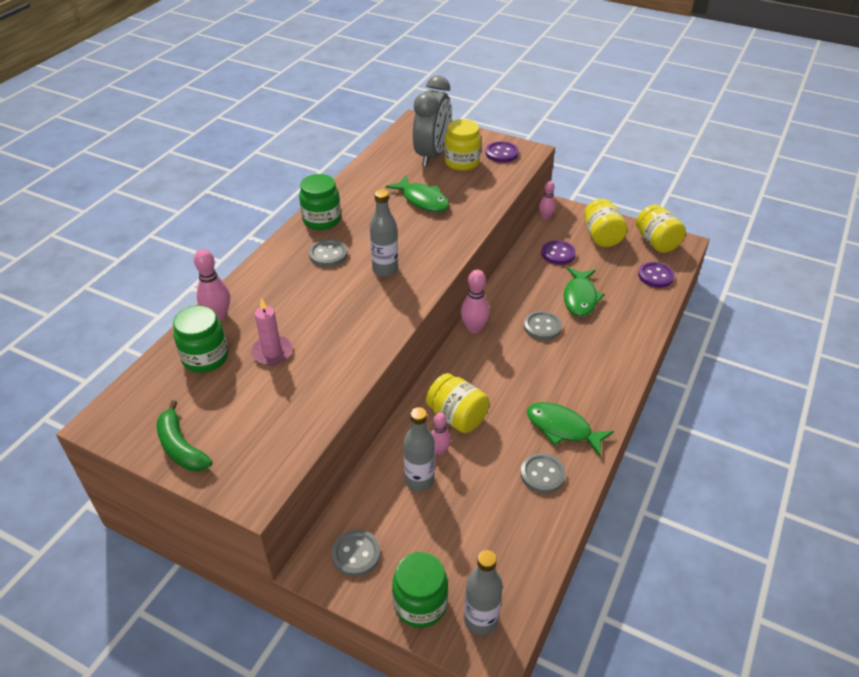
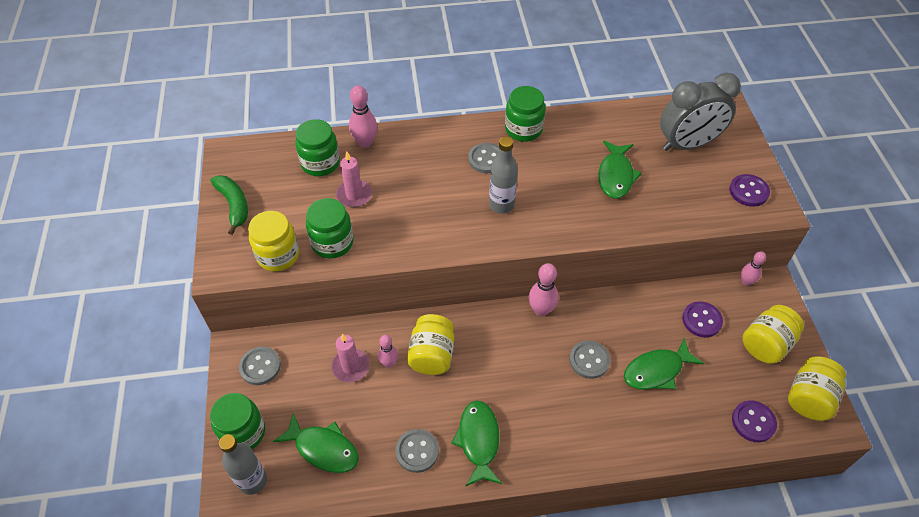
camera: 55 degrees right, 10 degrees up
green banana [157,400,212,471] -> green banana turned 135 degrees clockwise [210,175,248,235]
grey bottle [404,407,435,491] -> pink candle [331,334,369,382]
yellow jar [444,119,481,171] -> yellow jar moved to [248,211,299,271]
none -> green fish [273,413,359,473]
none -> green jar [306,198,354,259]

